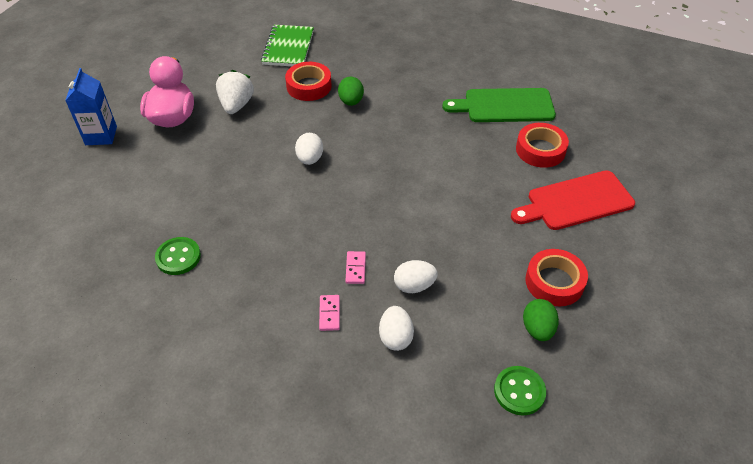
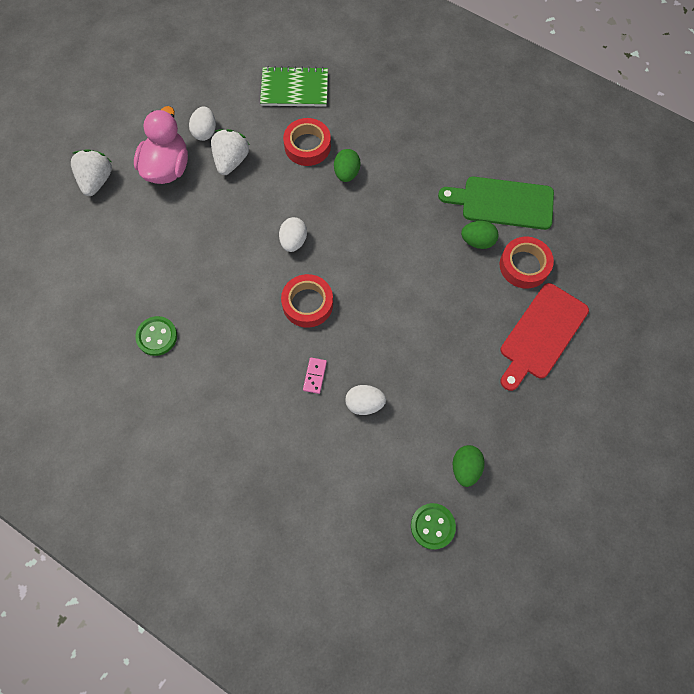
camera: 10 degrees right, 20 degrees up
blue carton [65,68,117,145] -> white strawberry [71,150,112,196]
green notebook [261,25,314,66] -> green notebook turned 75 degrees clockwise [260,66,328,107]
pink domino [319,295,340,331] -> none
white egg [379,306,414,351] -> white egg moved to [189,107,216,141]
red cutting board [511,170,635,230] -> red cutting board turned 45 degrees counterclockwise [500,283,589,391]
red tape [525,249,588,306] -> red tape moved to [281,274,333,328]
none -> green egg [461,221,499,249]

